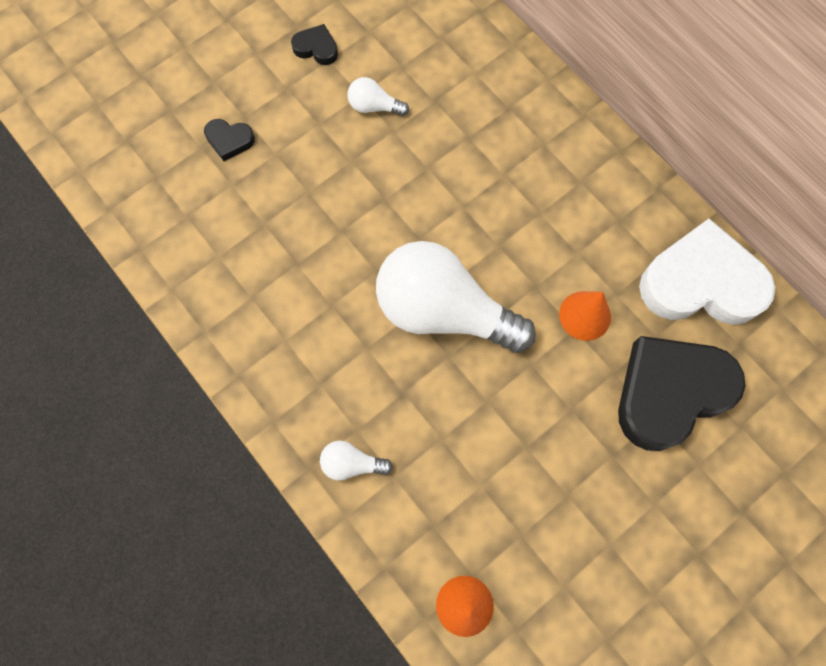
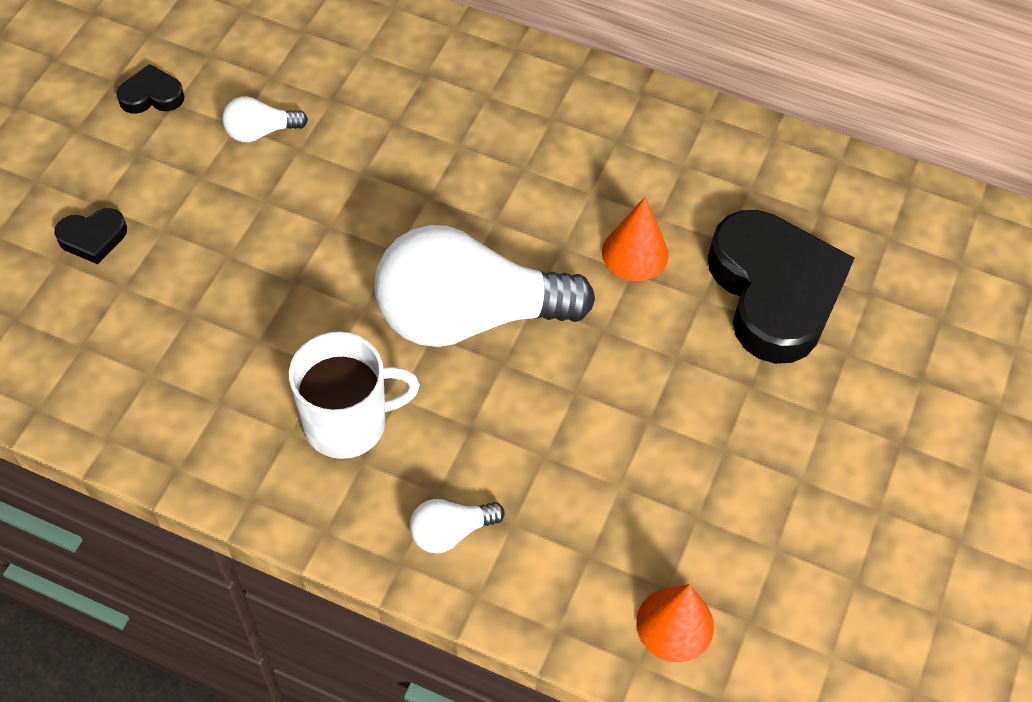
camera: 30 degrees left, 15 degrees down
black heart [618,336,746,451] -> black heart turned 135 degrees clockwise [708,210,854,364]
white heart [639,219,775,325] -> none
none -> white mug [289,332,420,459]

